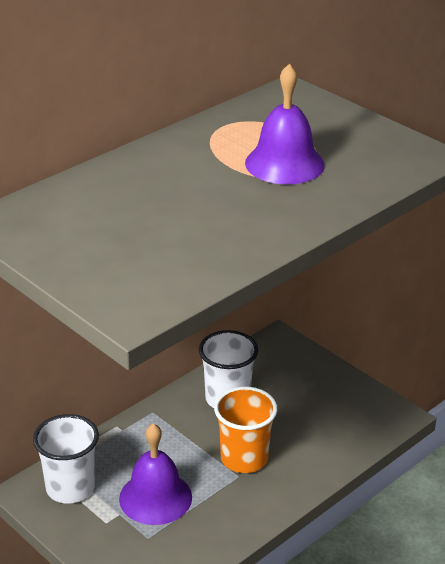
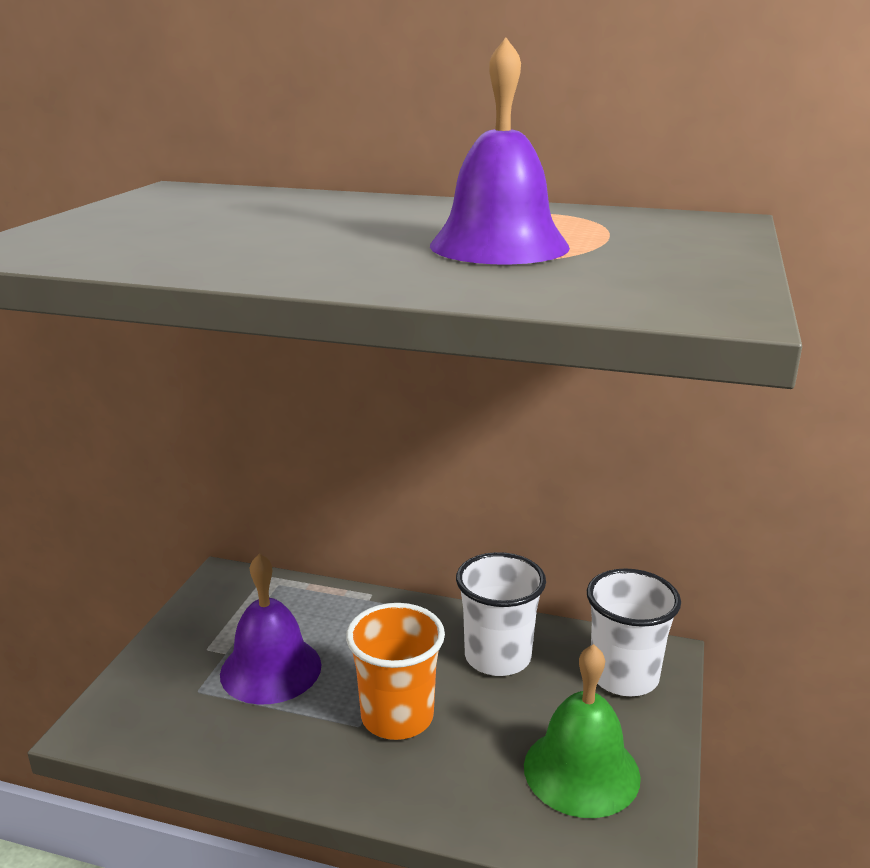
camera: 60 degrees right, 10 degrees down
white cup [33,414,99,504] -> white cup moved to [587,568,681,696]
none -> green bell [524,644,641,818]

